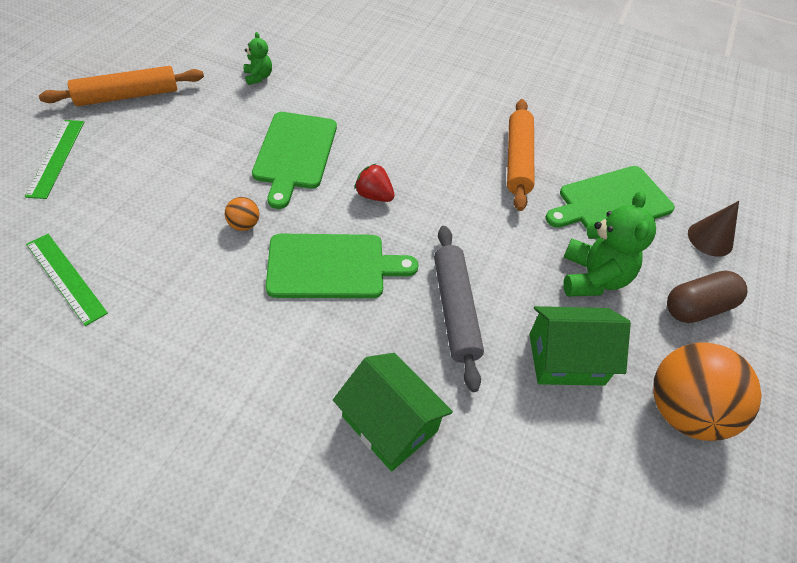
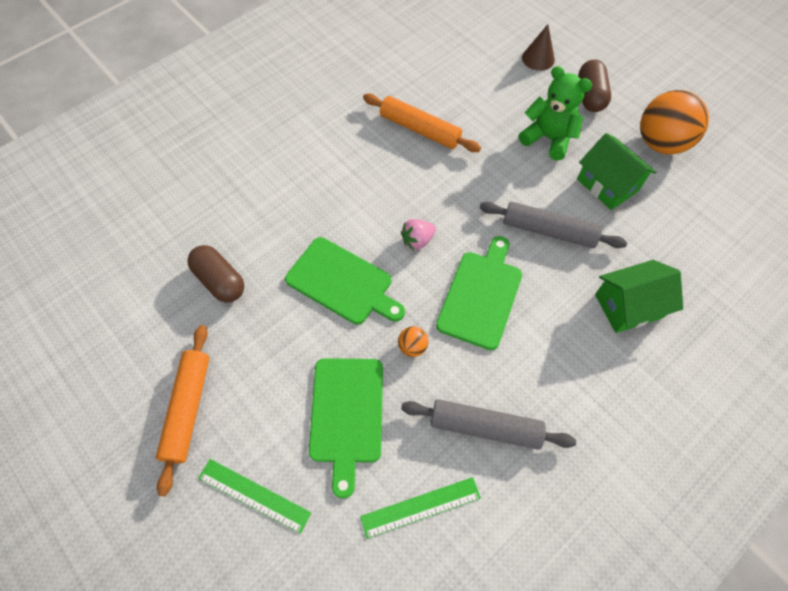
camera: 60 degrees left, 10 degrees up
green teddy bear [244,32,272,85] -> brown capsule [187,245,244,303]
red strawberry [354,164,395,202] -> pink strawberry [401,219,436,250]
green house [529,306,631,385] -> green house turned 60 degrees counterclockwise [577,133,656,210]
green cutting board [546,166,675,229] -> green cutting board moved to [309,358,383,499]
none -> grey rolling pin [401,399,576,450]

